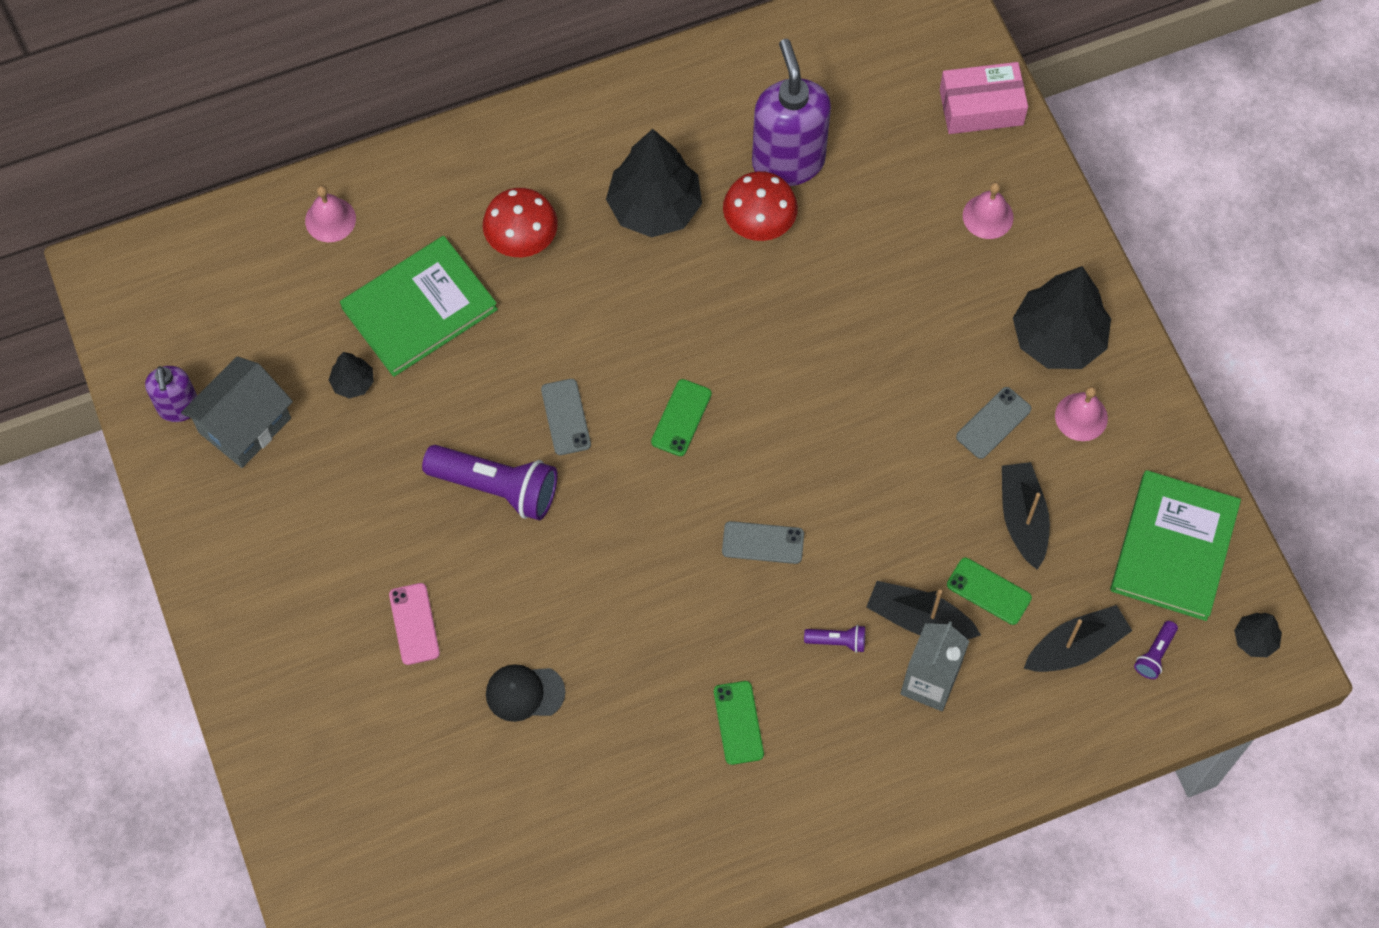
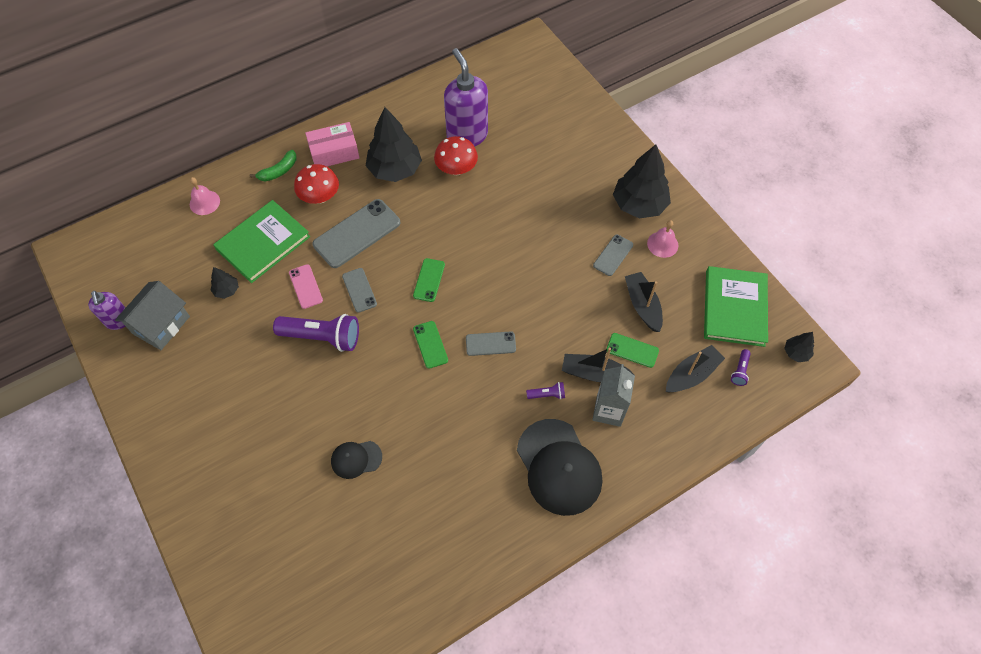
camera: 10 degrees left, 5 degrees down
pink phone [389,583,440,665] -> pink phone moved to [289,264,323,309]
green phone [714,681,764,765] -> green phone moved to [413,321,448,369]
pink box [940,62,1028,134] -> pink box moved to [305,122,360,166]
pink bell [963,182,1014,239] -> none
none -> green banana [250,150,297,181]
none -> grey phone [313,199,400,268]
none -> black cap [517,419,602,516]

